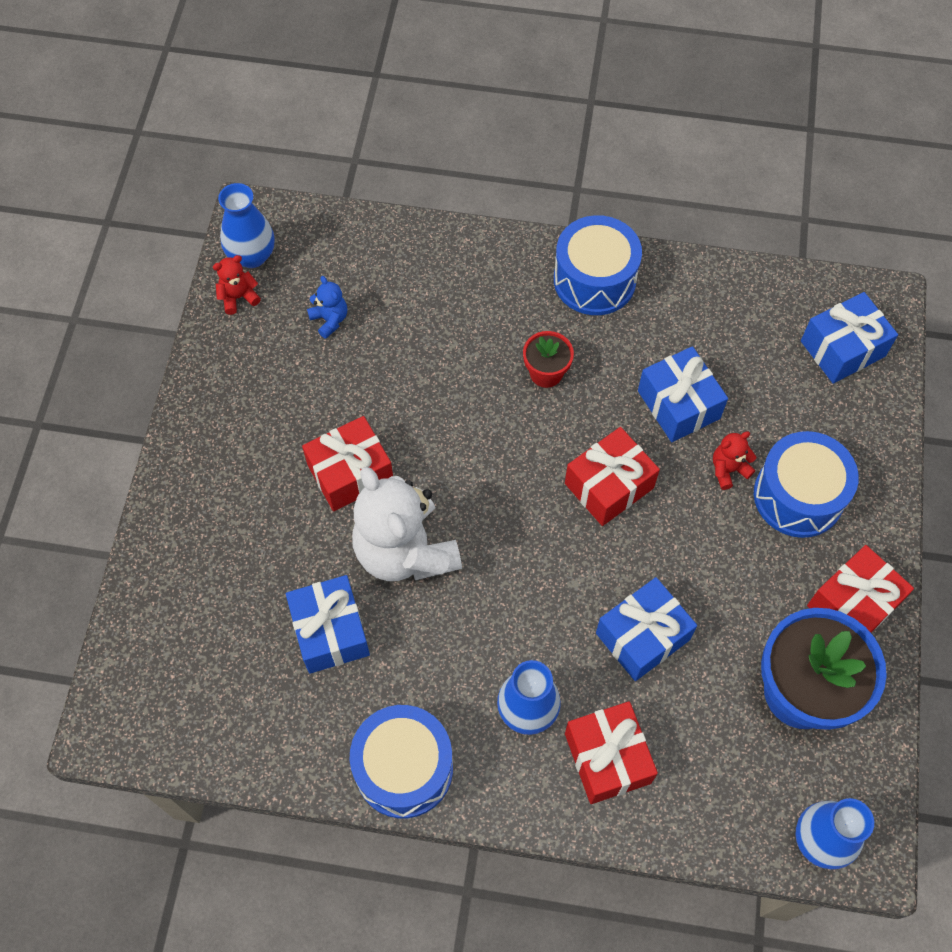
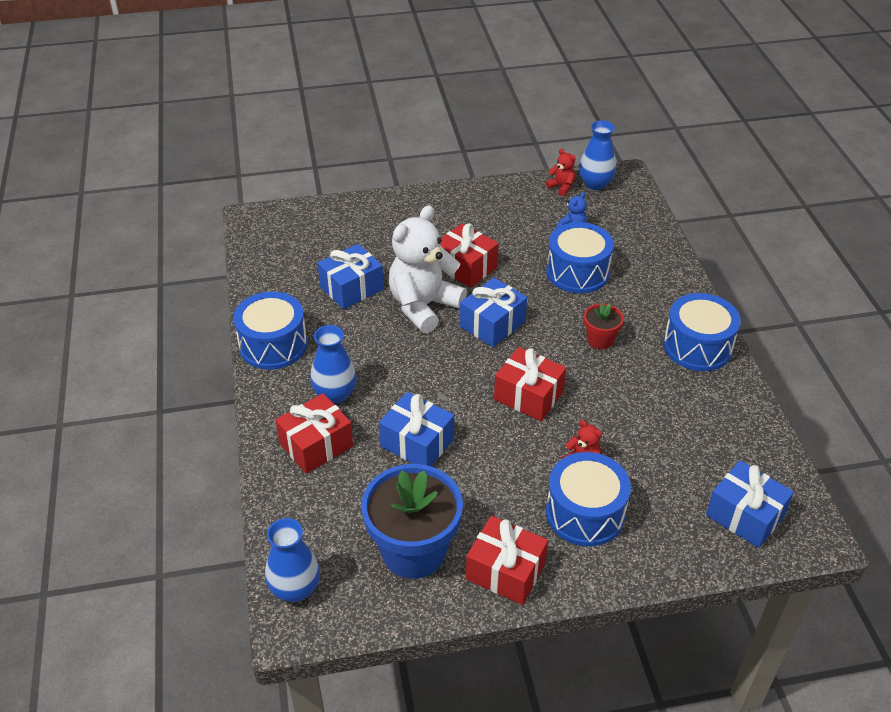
camera: 70 degrees right, 20 degrees down
blue gift [638,346,728,442] -> blue gift moved to [460,277,527,347]
none -> blue drum [546,222,614,293]

